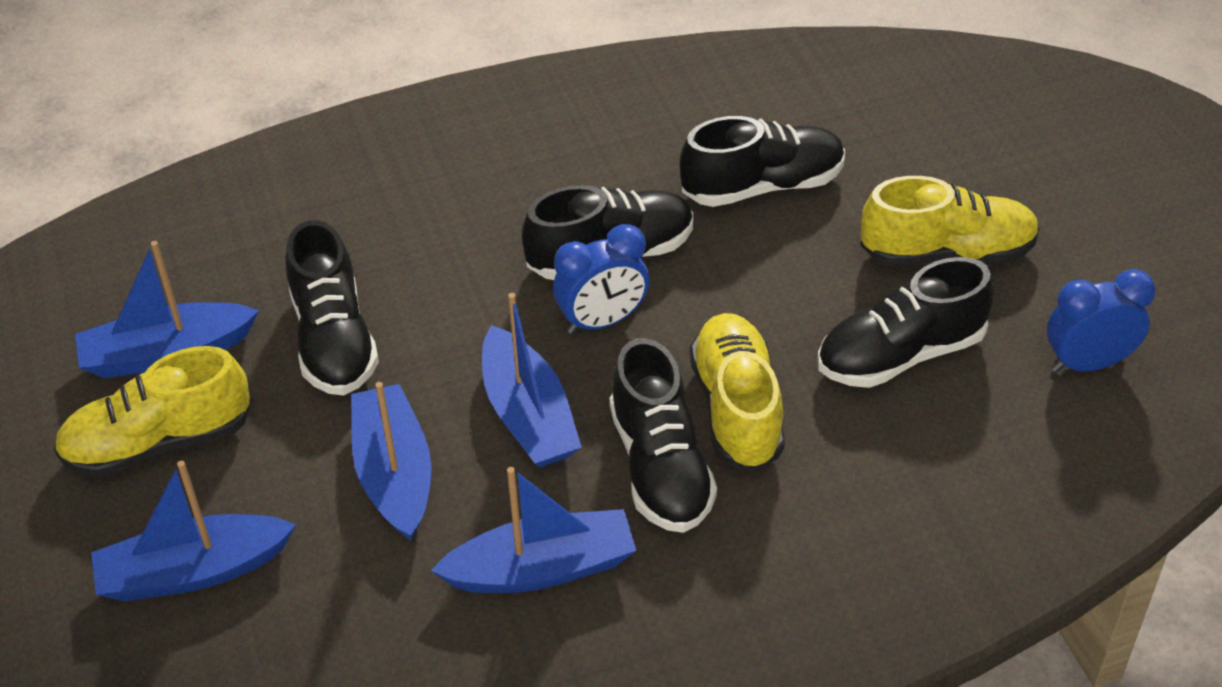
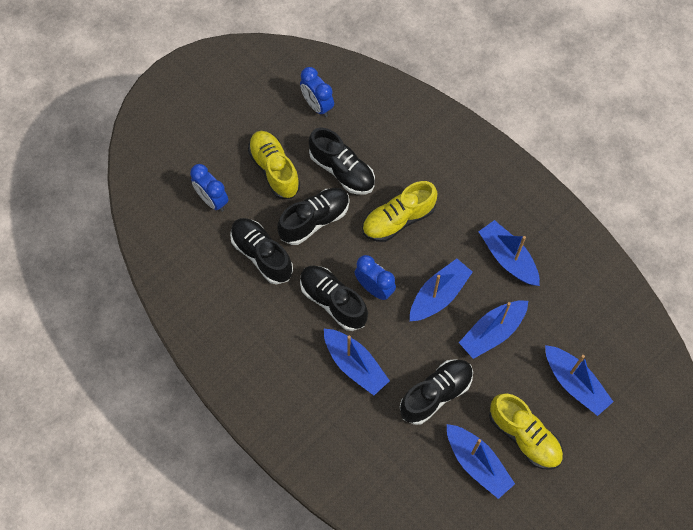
camera: 115 degrees left, 20 degrees up
black shoe [609,338,717,533] -> black shoe moved to [277,188,350,245]
none -> blue clock [190,164,229,212]
none -> blue boat [324,329,390,395]

